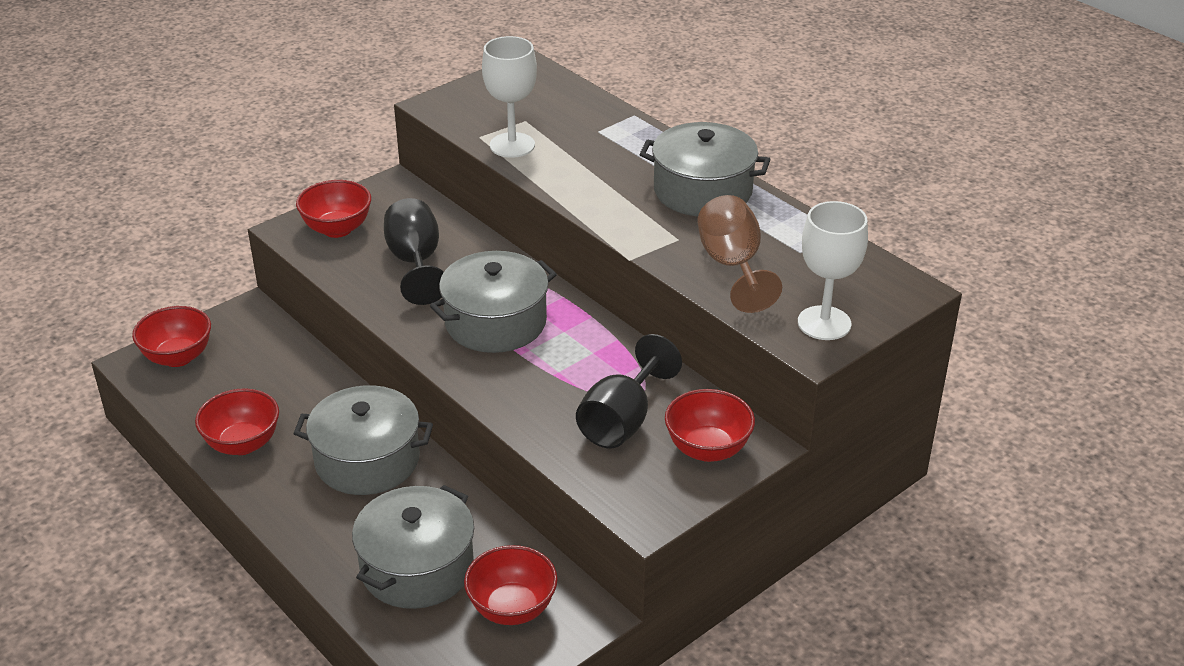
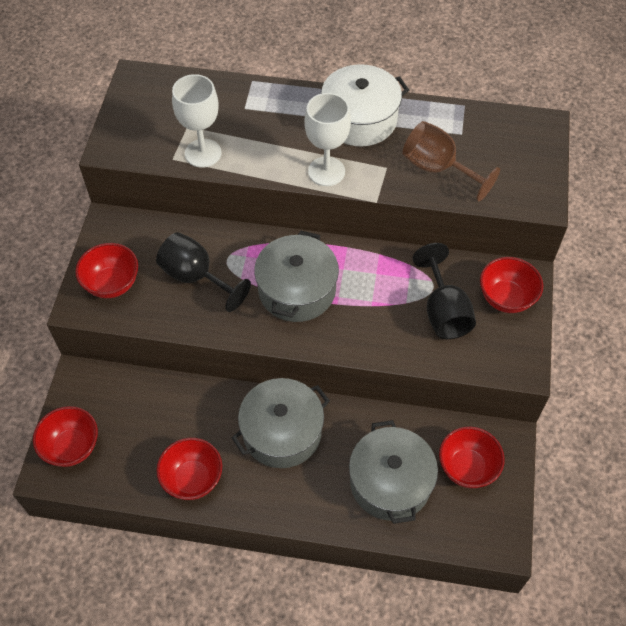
camera: 40 degrees left, 20 degrees up
grey pot [639,122,771,216] -> white pot [321,64,409,146]
white goblet [798,201,868,340] -> white goblet moved to [304,93,351,186]

